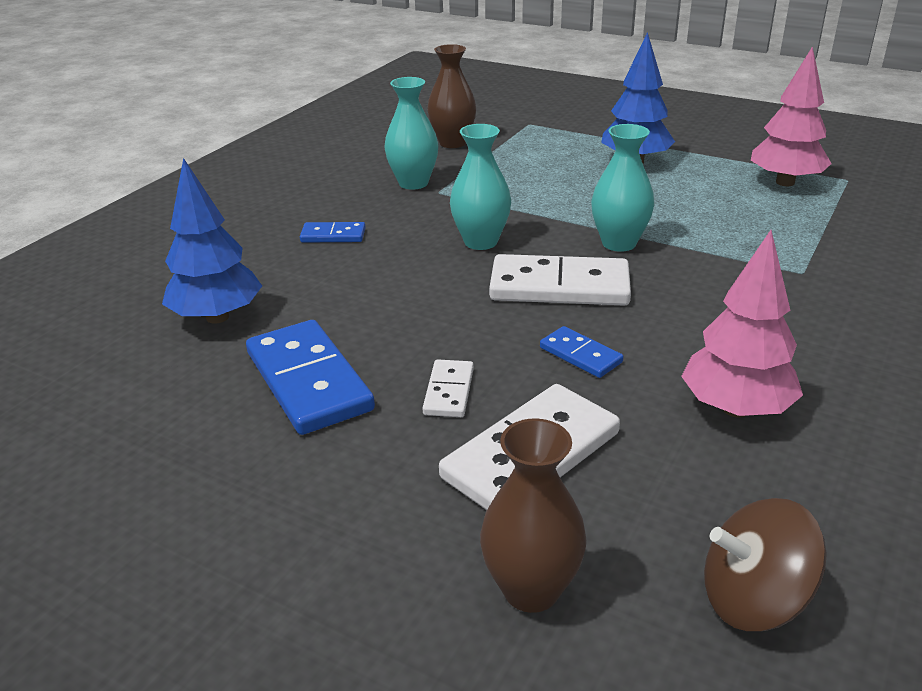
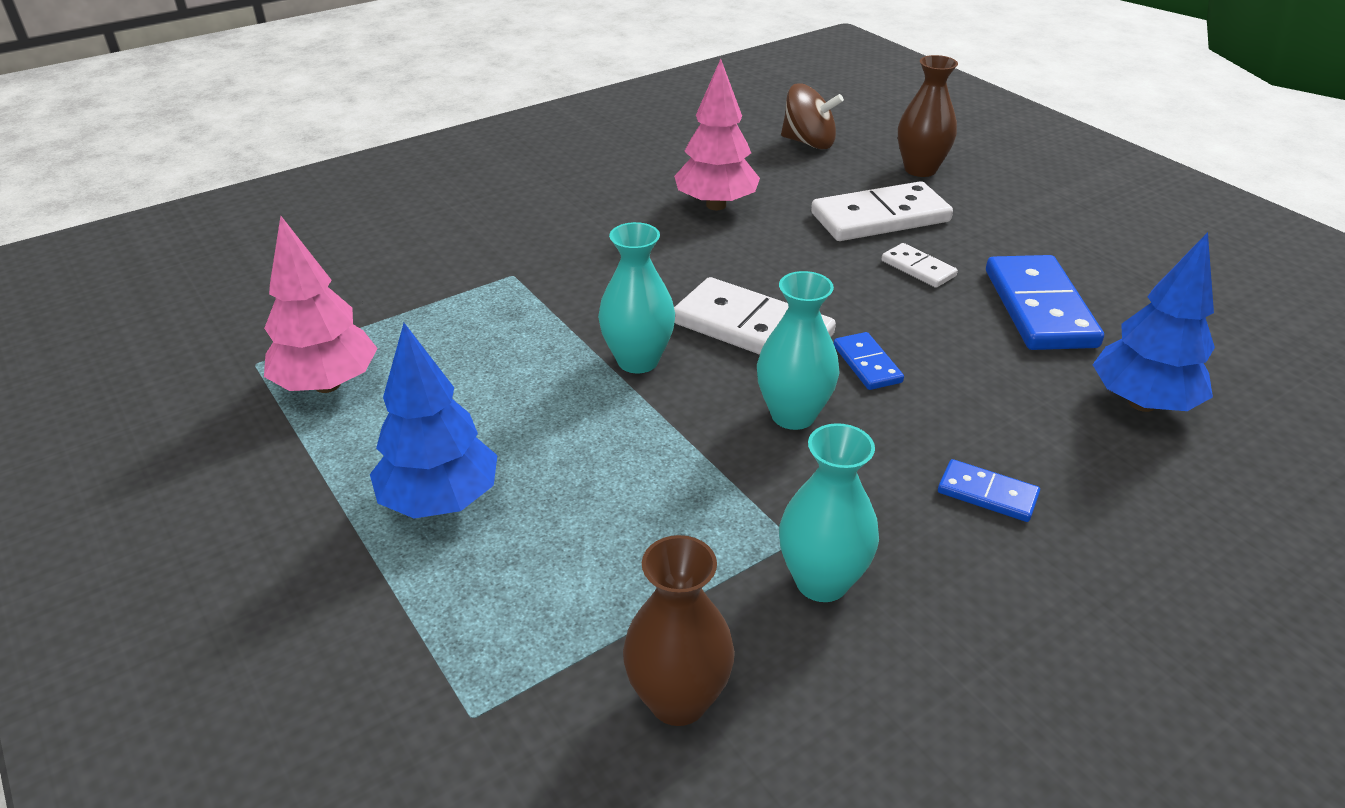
camera: 155 degrees left, 5 degrees up
white domino [422,359,474,417] -> white domino turned 75 degrees counterclockwise [882,243,958,288]
blue domino [540,326,623,378] -> blue domino moved to [834,332,904,390]

